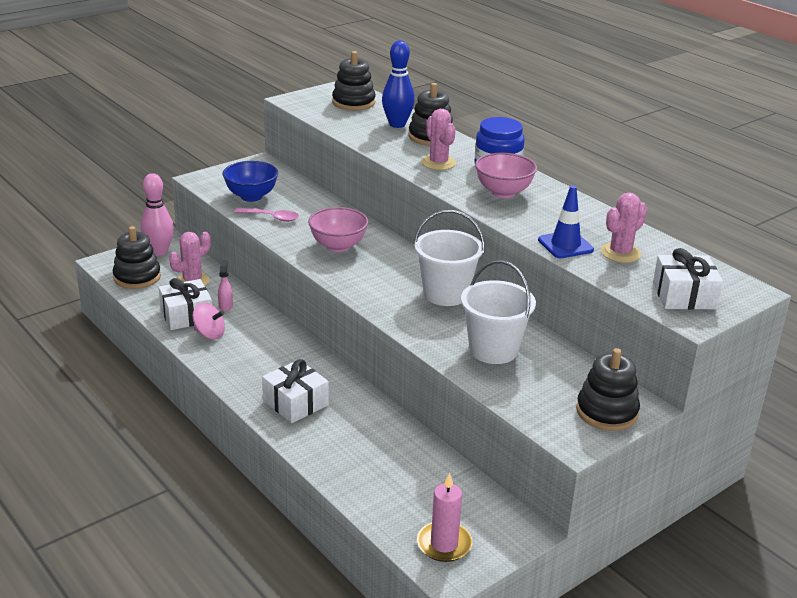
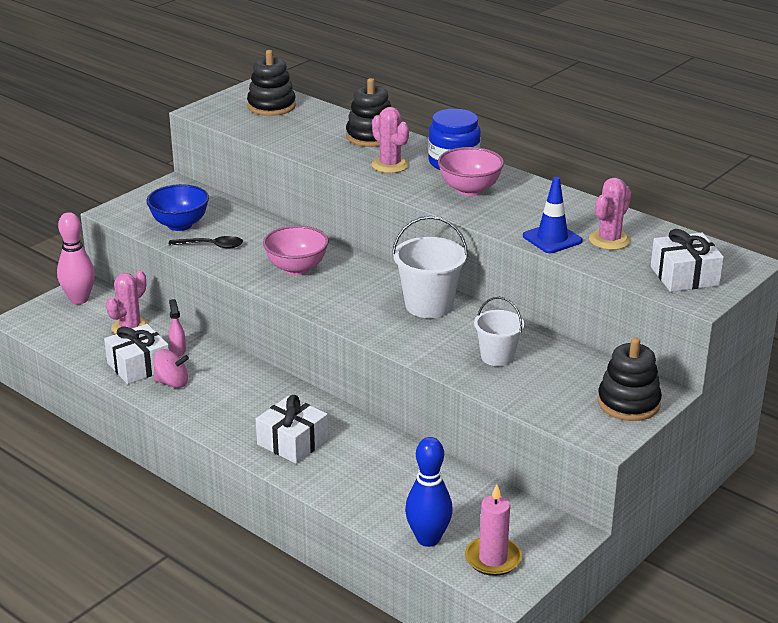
camera: 10 degrees left, 0 degrees up
black stacking toy [113,226,161,289] -> none
pink spoon [234,208,299,222] -> black spoon [168,236,243,249]
blue bowling pin [382,40,415,128] -> blue bowling pin moved to [405,437,453,547]
white bucket [461,260,536,364] -> white bucket [474,297,524,366], size x0.65

